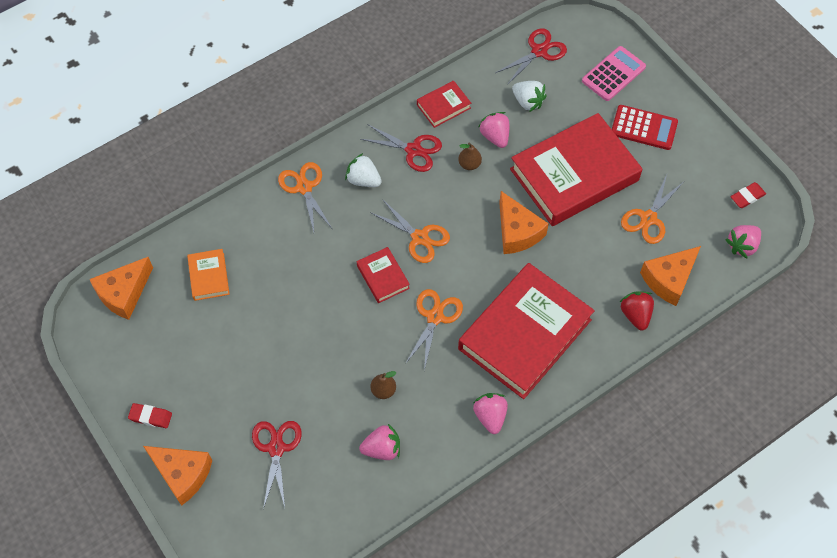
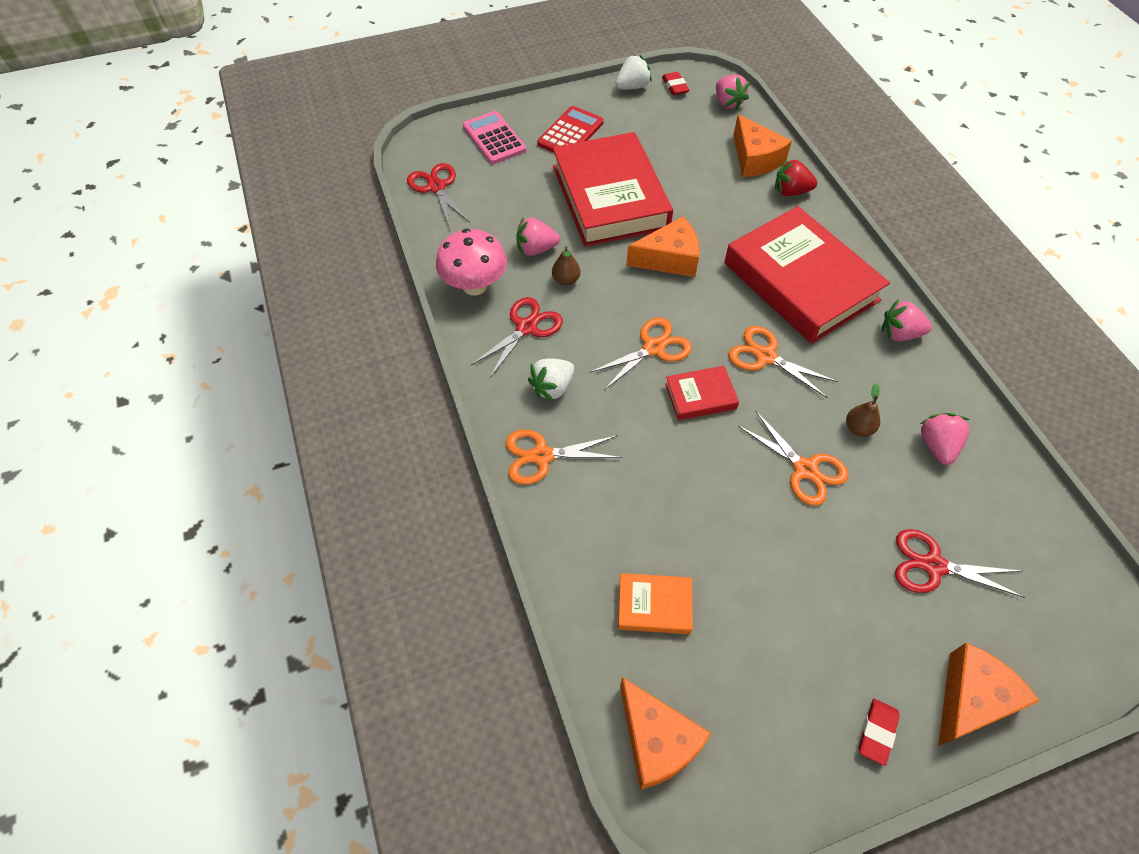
camera: 75 degrees left, 5 degrees down
red book [417,81,471,128] -> pink mushroom [436,229,507,296]
white strawberry [512,81,547,112] -> white strawberry moved to [615,55,652,90]
orange scissors [621,175,683,244] -> orange scissors moved to [738,410,849,506]

